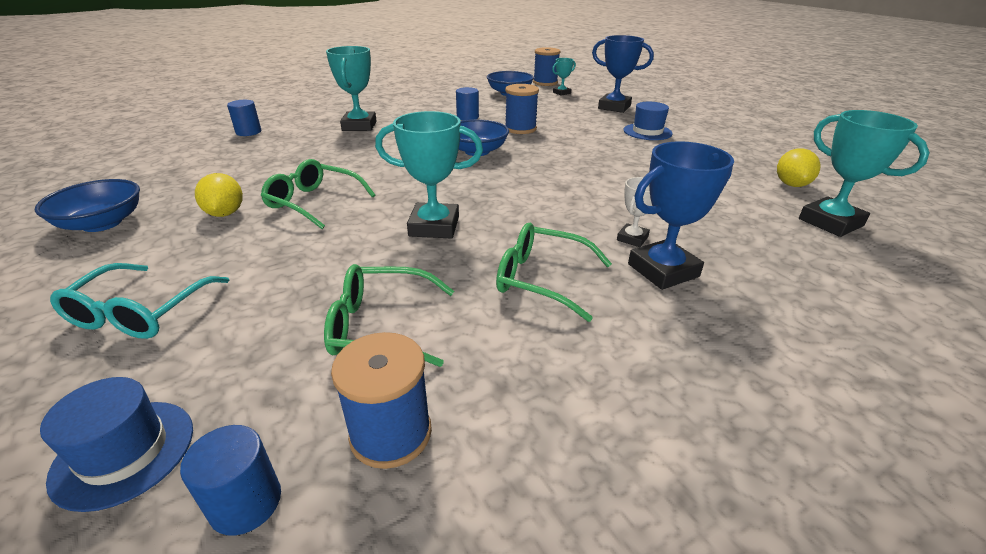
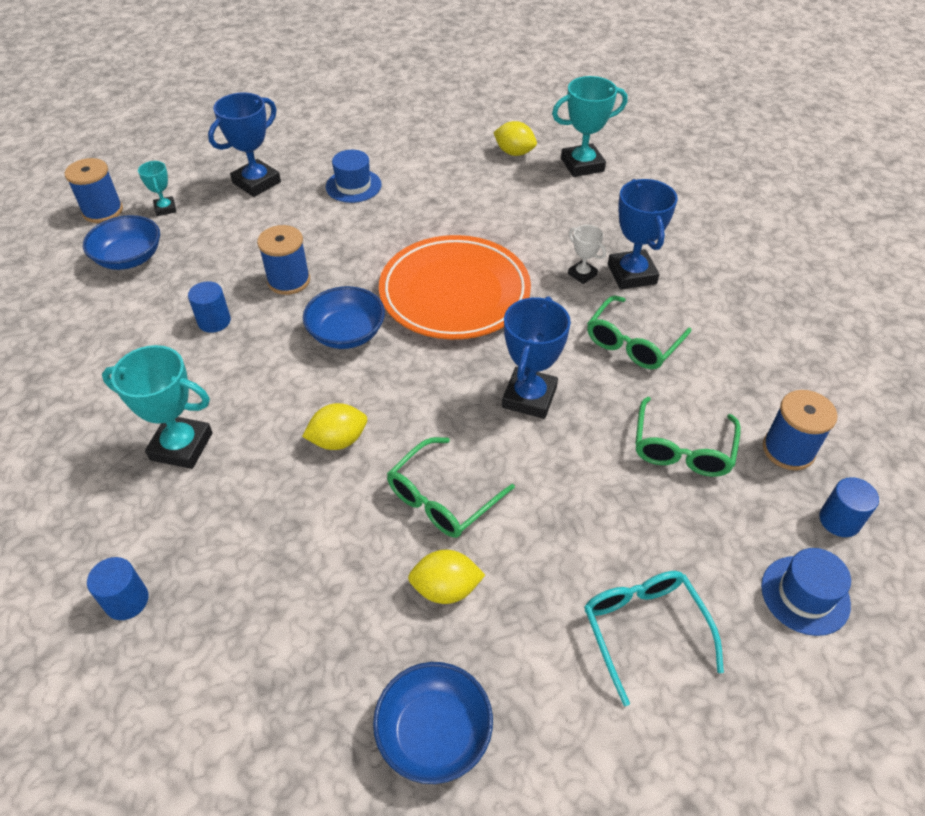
camera: 75 degrees left, 15 degrees up
turquoise glasses [50,263,230,339] -> turquoise glasses turned 135 degrees counterclockwise [584,571,724,706]
turquoise trophy [375,111,483,239] -> blue trophy [502,296,571,419]
none -> yellow lemon [302,403,367,450]
none -> orange plate [379,235,531,339]

